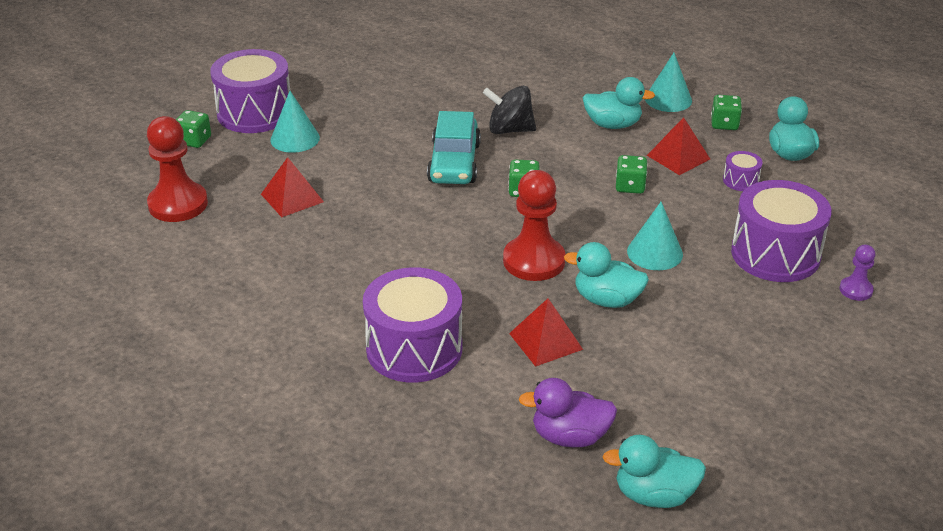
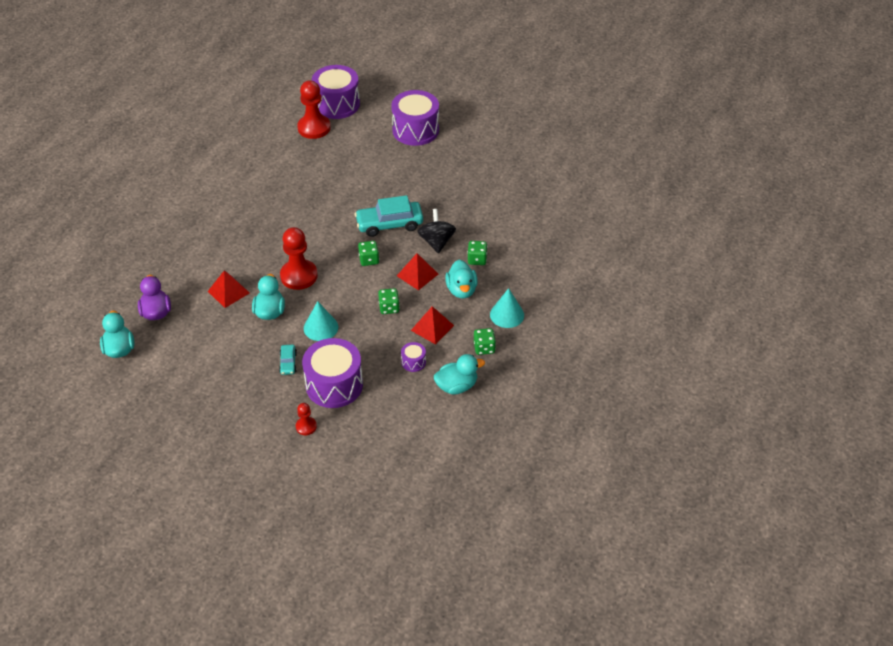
camera: 75 degrees right, 10 degrees up
green dice [176,110,211,148] -> green dice moved to [468,241,487,265]
red pyramid [261,157,324,217] -> red pyramid moved to [397,253,438,291]
turquoise cone [270,91,320,153] -> none
purple drum [363,267,462,383] -> purple drum moved to [312,65,360,119]
purple pawn [840,245,875,301] -> red pawn [296,403,317,435]
none -> turquoise car [279,345,297,375]

